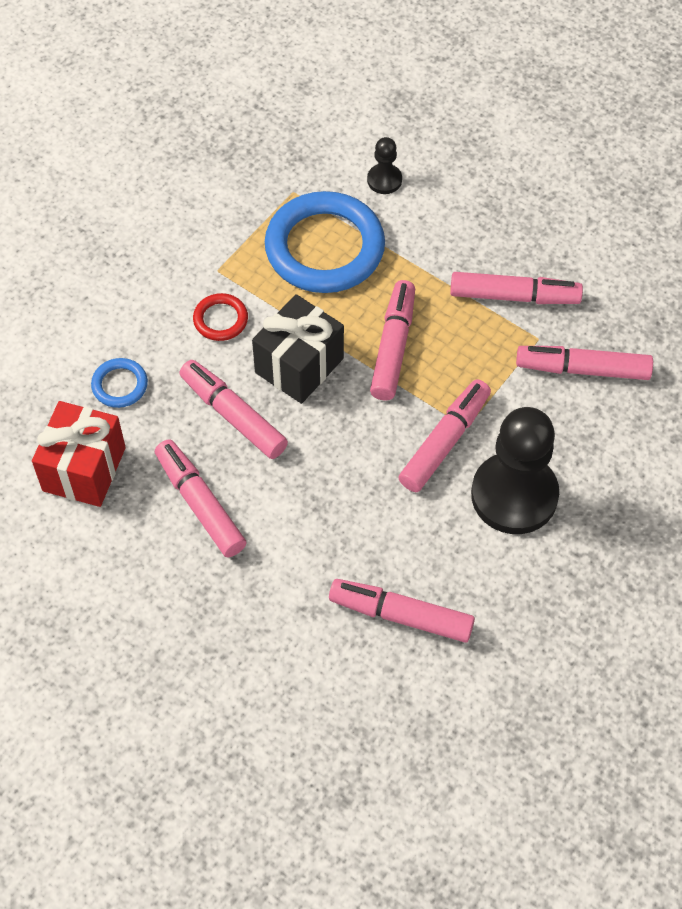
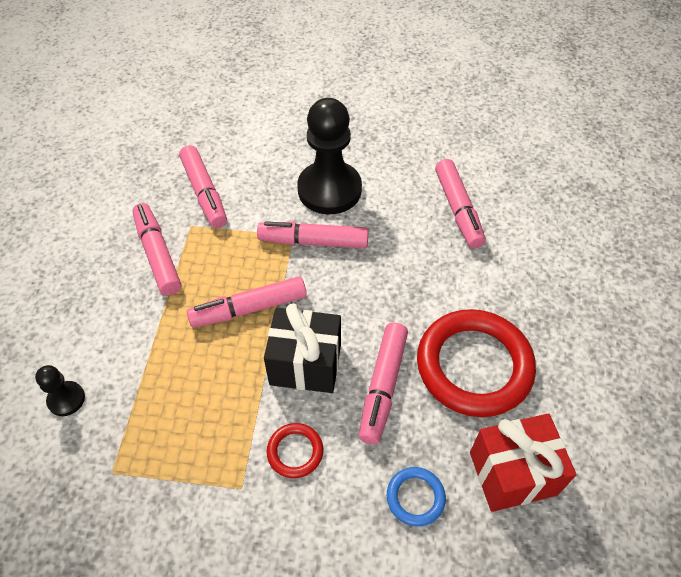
camera: 120 degrees left, 5 degrees down
pink marker [155,439,247,557] -> red ring [417,309,536,417]
blue ring [265,191,385,293] -> none

